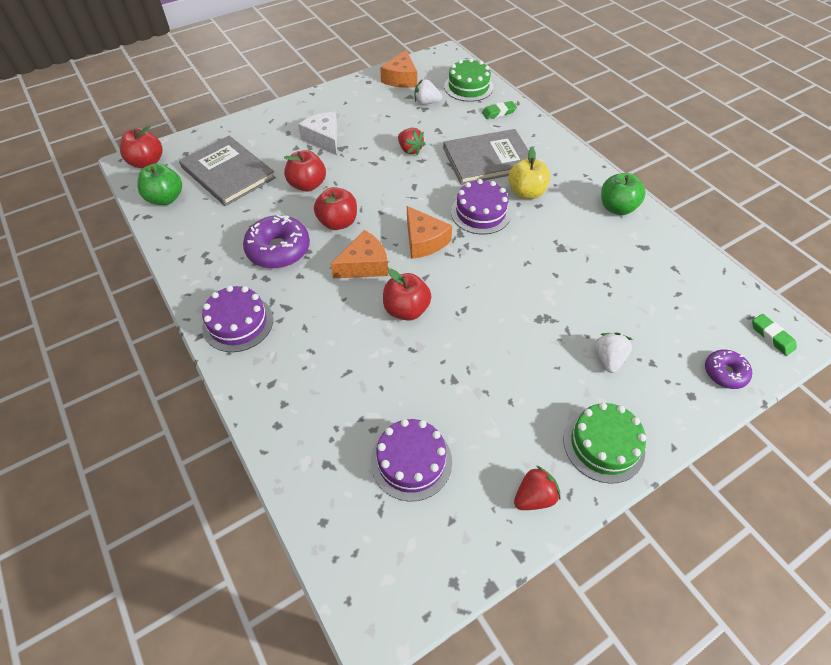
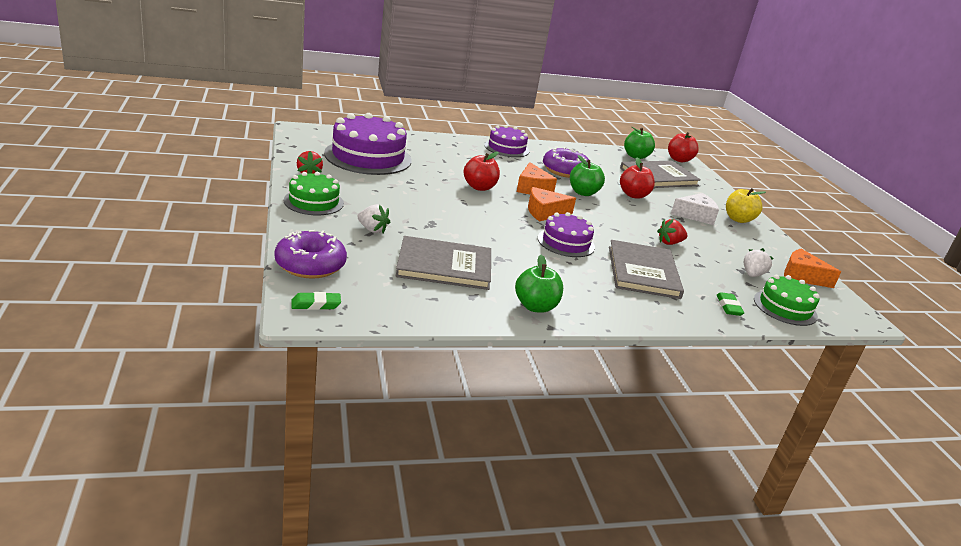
camera: 105 degrees right, 25 degrees down
red apple [314,187,357,230] -> green apple [570,155,605,196]
purple cake [371,419,452,501] -> purple cake [324,113,412,175], size x1.71
yellow apple [508,148,550,199] -> yellow apple moved to [726,188,766,223]
purple donut [705,349,752,389] -> purple donut [275,230,347,278], size x1.73
none -> grey book [395,236,491,290]

